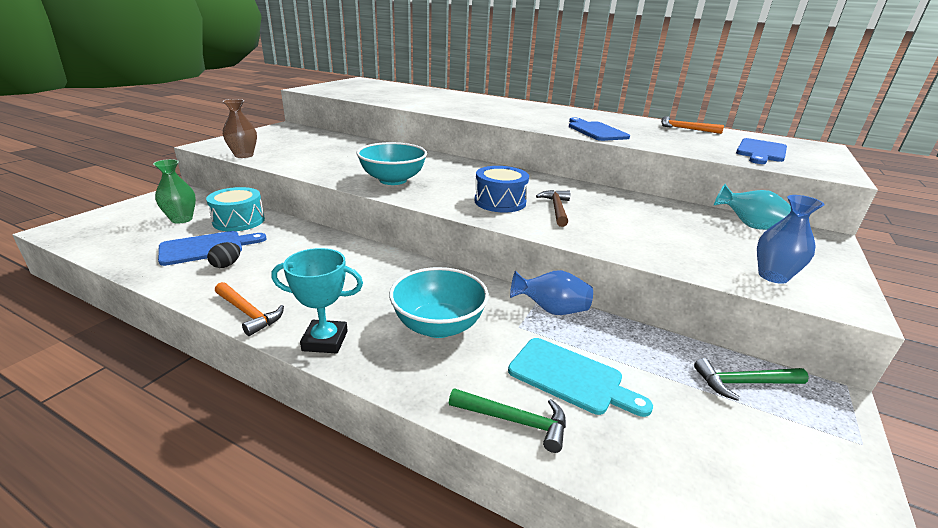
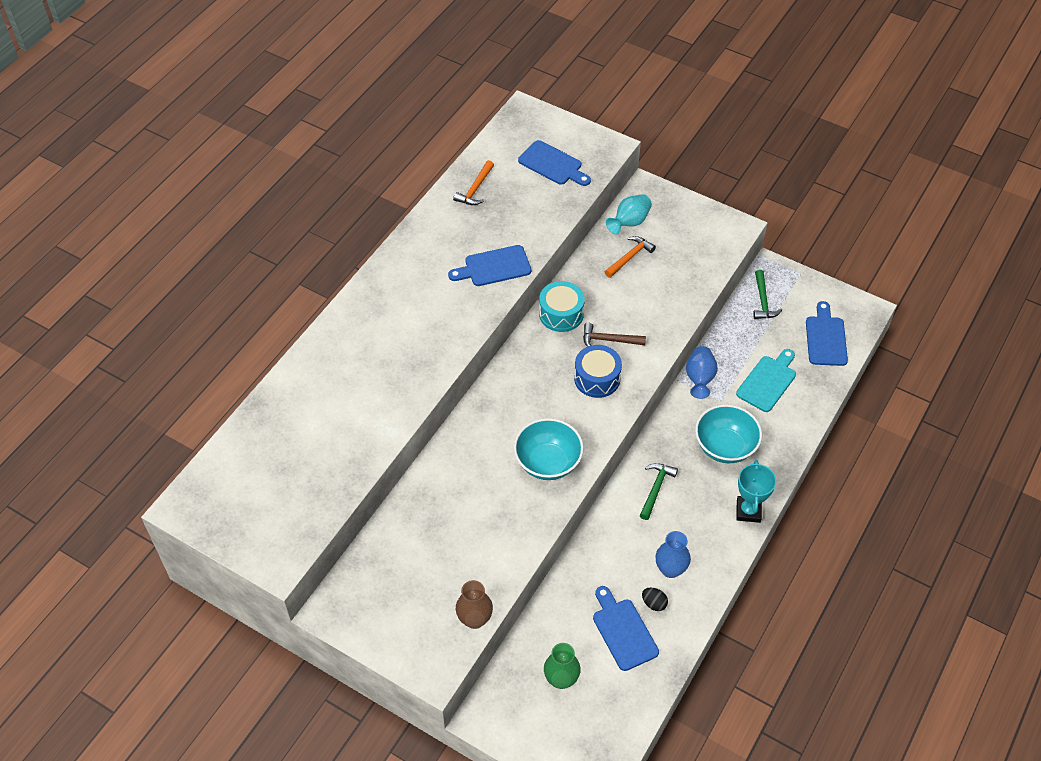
camera: 85 degrees left, 25 degrees up
turquoise drum [206,187,265,231] -> turquoise drum moved to [539,281,585,332]
orange hammer [215,282,284,336] -> orange hammer moved to [605,236,656,278]
green hammer [449,388,566,453] -> green hammer moved to [640,463,678,520]
blue vase [757,195,824,284] -> blue vase moved to [655,531,691,578]
none -> blue cutting board [806,301,848,366]

